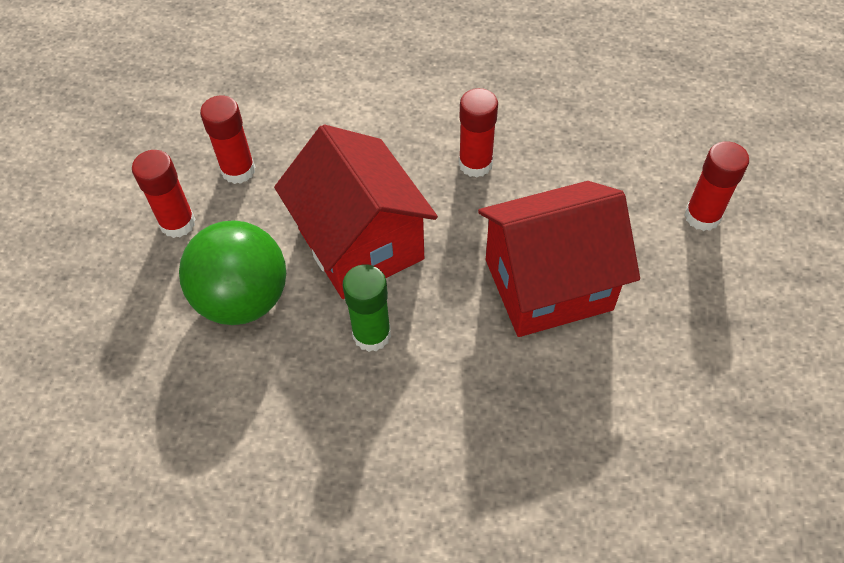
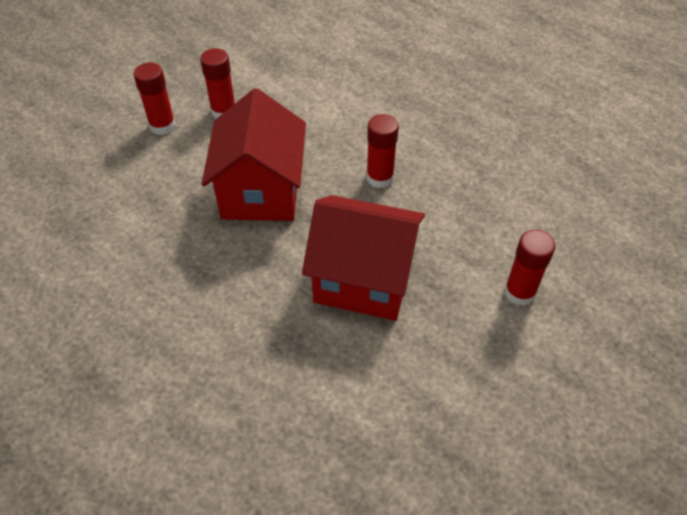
camera: 30 degrees right, 5 degrees down
green ball [179,220,286,325] -> none
green glue stick [343,264,391,352] -> none

